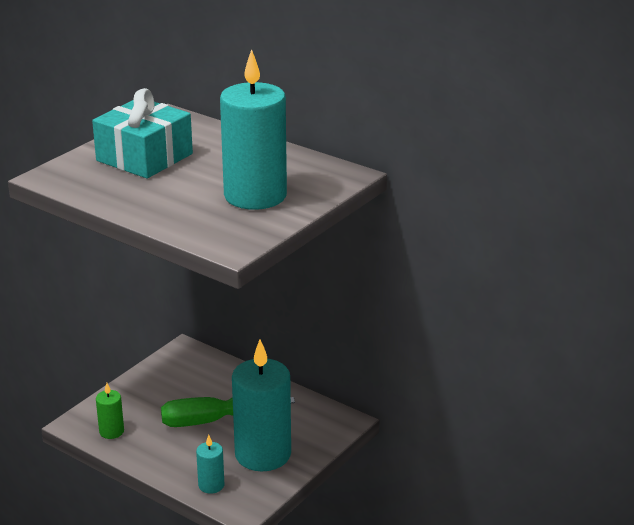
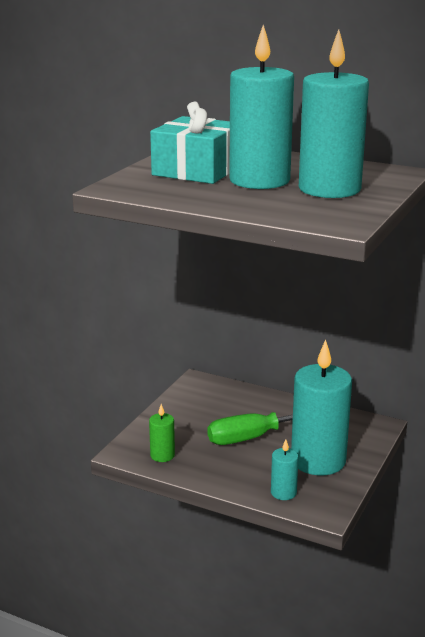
camera: 10 degrees left, 5 degrees down
none -> turquoise candle [229,25,294,189]

